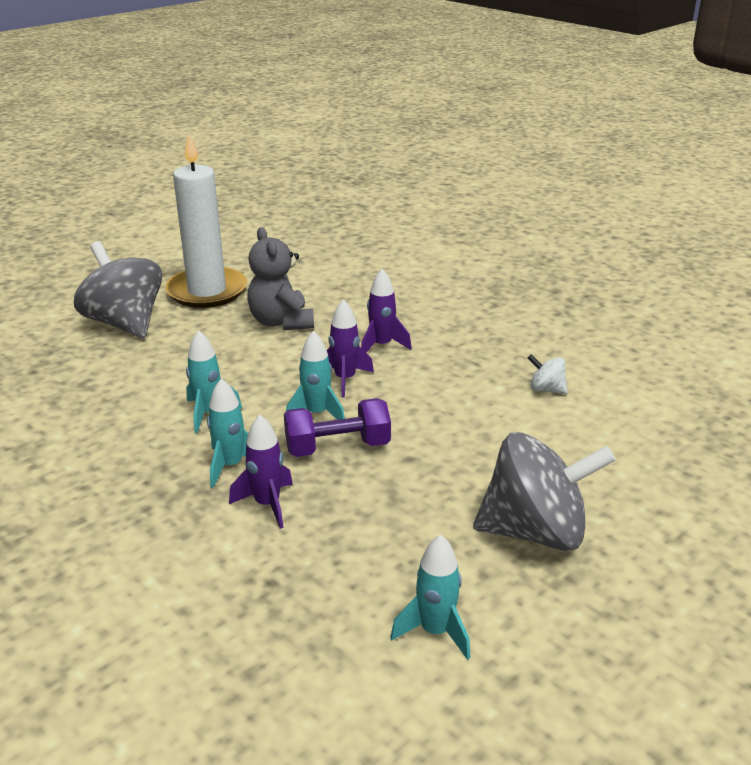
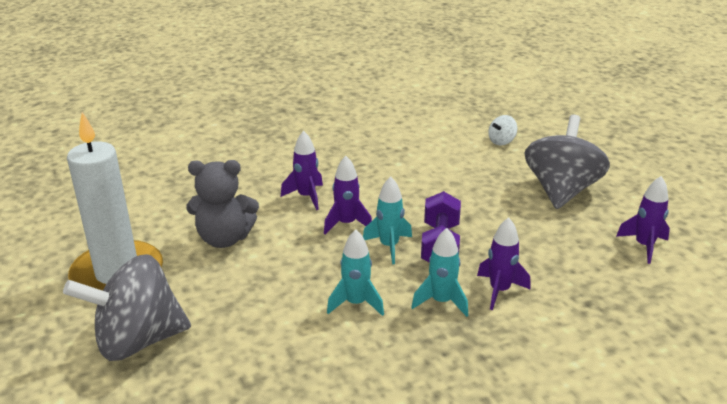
camera: 70 degrees left, 0 degrees up
turquoise rocket [390,534,471,660] -> purple rocket [616,176,670,264]
white spinning top [527,354,568,394] -> white spinning top moved to [488,115,517,145]

